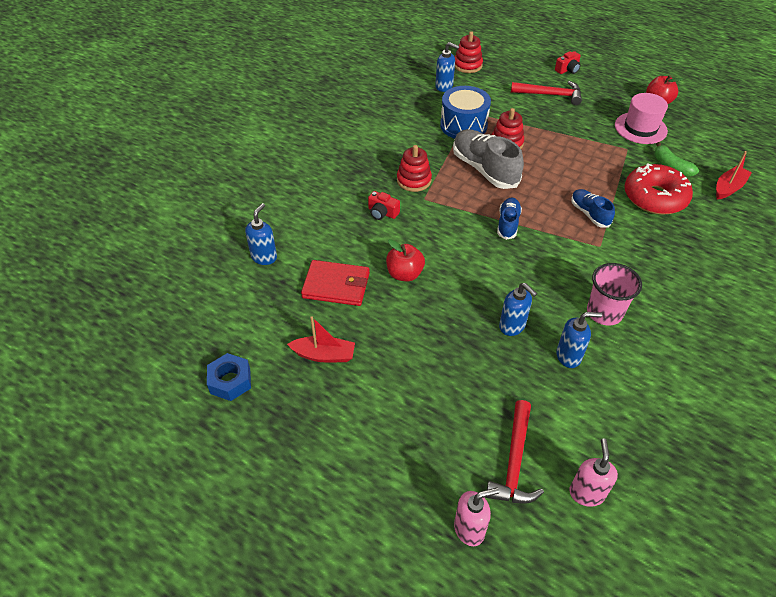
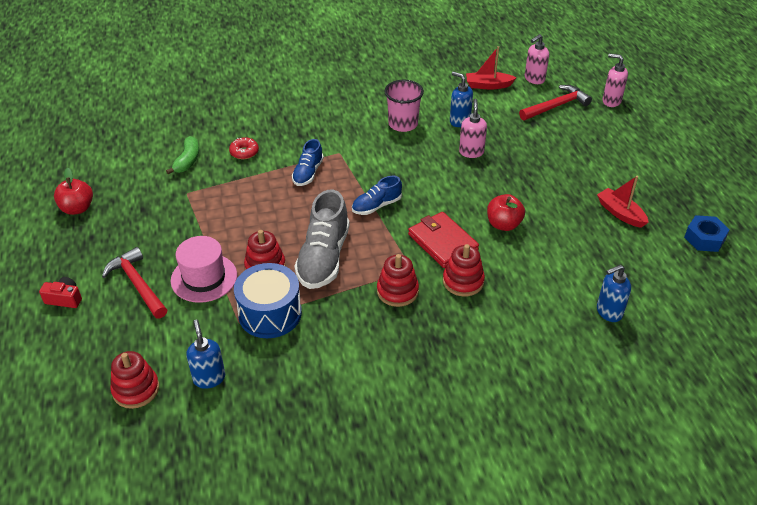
camera: 135 degrees left, 5 degrees down
red wallet [301,260,370,306] -> red wallet moved to [408,212,479,268]
red camera [368,191,400,220] -> red stacking toy [443,244,485,296]
blue soap dispenser [499,283,537,336] -> pink soap dispenser [459,99,487,158]
pink hat [615,93,668,144] -> pink hat moved to [171,236,237,303]
red donut [624,163,693,215] -> red donut [229,137,259,159], size x0.46
red boat [716,151,752,200] -> red boat moved to [466,46,516,89]

